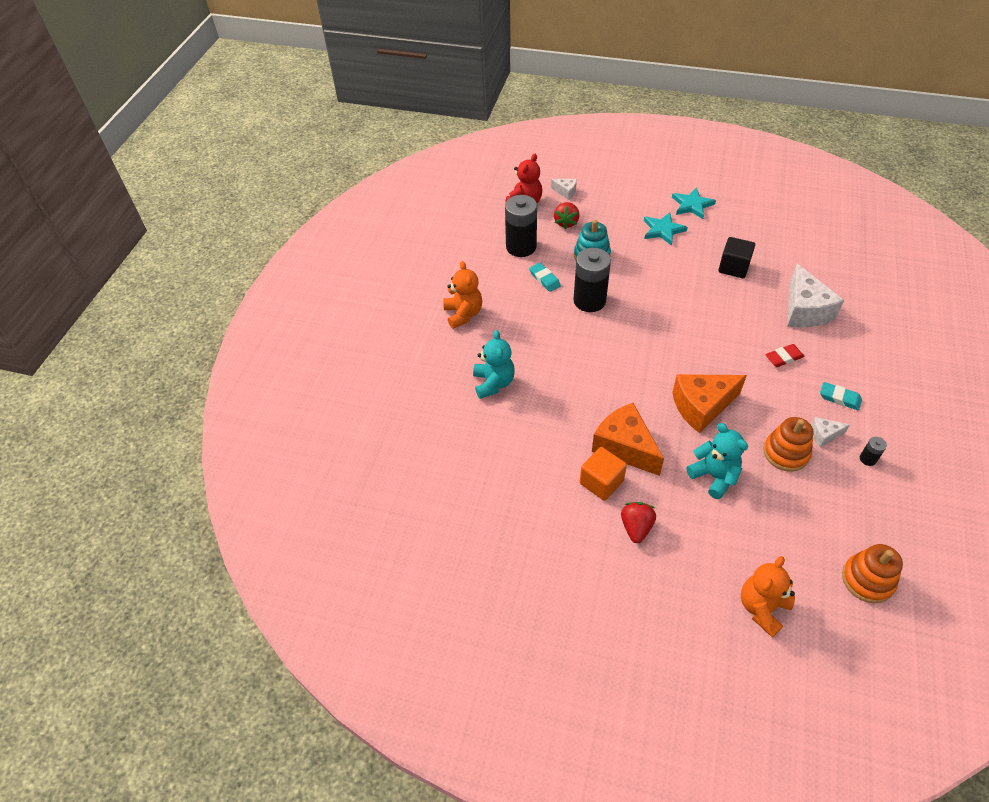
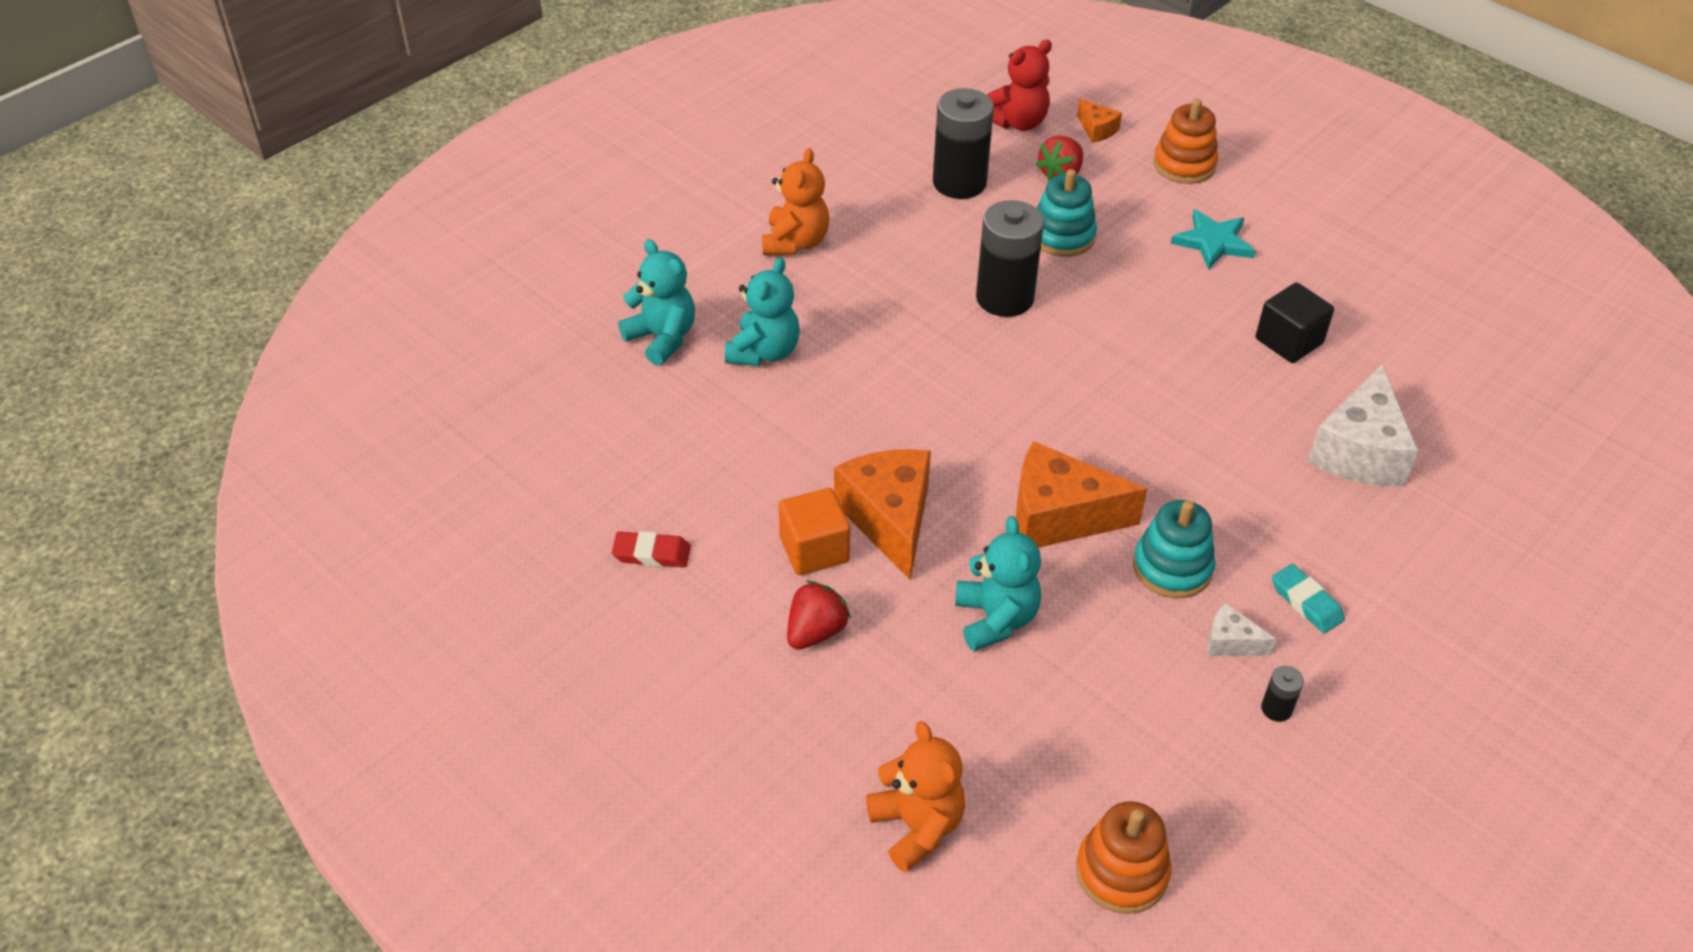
camera: 25 degrees right, 5 degrees down
turquoise eraser [529,263,561,292] -> none
white cheese [551,179,577,200] -> orange cheese [1077,99,1122,143]
turquoise star [672,187,716,219] -> none
orange teddy bear [741,556,795,637] -> orange teddy bear turned 90 degrees clockwise [866,721,965,872]
orange stacking toy [763,417,814,472] -> orange stacking toy moved to [1153,99,1218,184]
red eraser [765,344,805,367] -> red eraser moved to [612,531,691,568]
none -> turquoise teddy bear [618,239,695,366]
none -> turquoise stacking toy [1133,500,1216,598]

